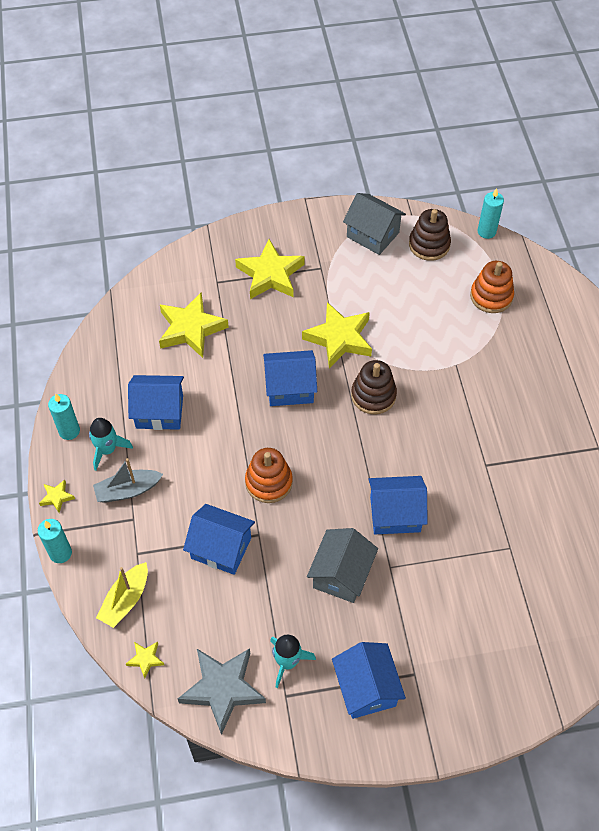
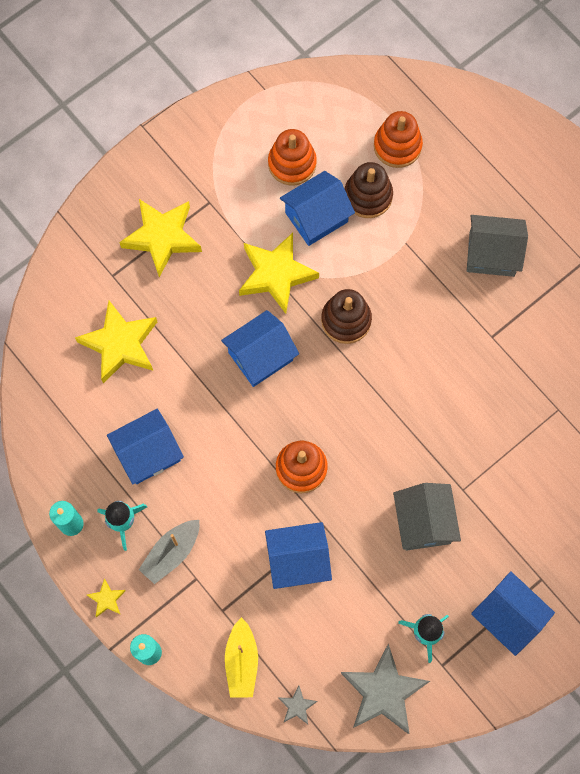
camera: 30 degrees left, 15 degrees up
yellow star [126,642,164,678] -> grey star [279,686,318,724]
grey house [343,193,406,255] -> grey house moved to [467,215,528,277]
blue house [368,476,428,534] -> blue house moved to [280,171,355,246]
brown stacking toy [409,209,451,261] -> brown stacking toy moved to [345,162,393,218]
turquoise candle [478,188,504,239] -> none
none -> orange stacking toy [268,129,317,186]

